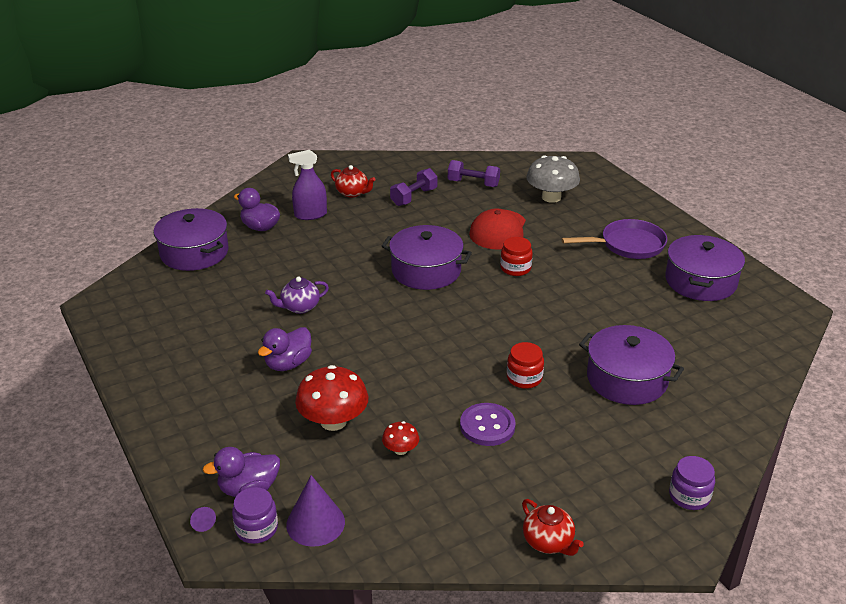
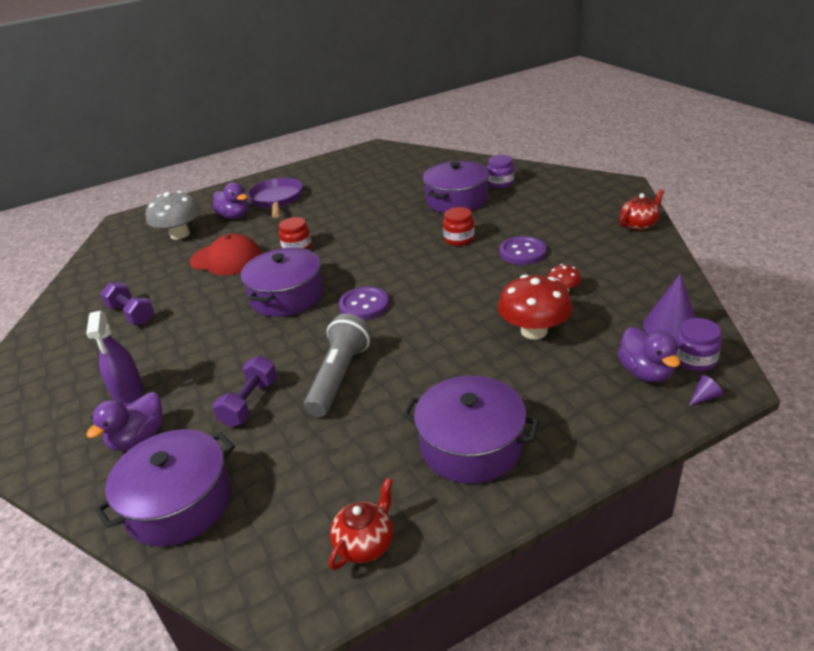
camera: 85 degrees left, 0 degrees up
purple duck [258,327,312,371] -> purple duck moved to [213,183,249,219]
purple teapot [265,277,329,314] -> grey flashlight [304,313,371,417]
red teapot [331,165,376,197] -> red teapot moved to [329,478,393,570]
purple dumbbell [448,160,500,187] -> purple dumbbell moved to [213,356,277,427]
purple pot [665,235,745,301] -> purple pot moved to [403,376,540,484]
purple jar [669,456,715,510] -> purple jar moved to [487,155,514,188]
none -> purple button [339,286,389,320]

